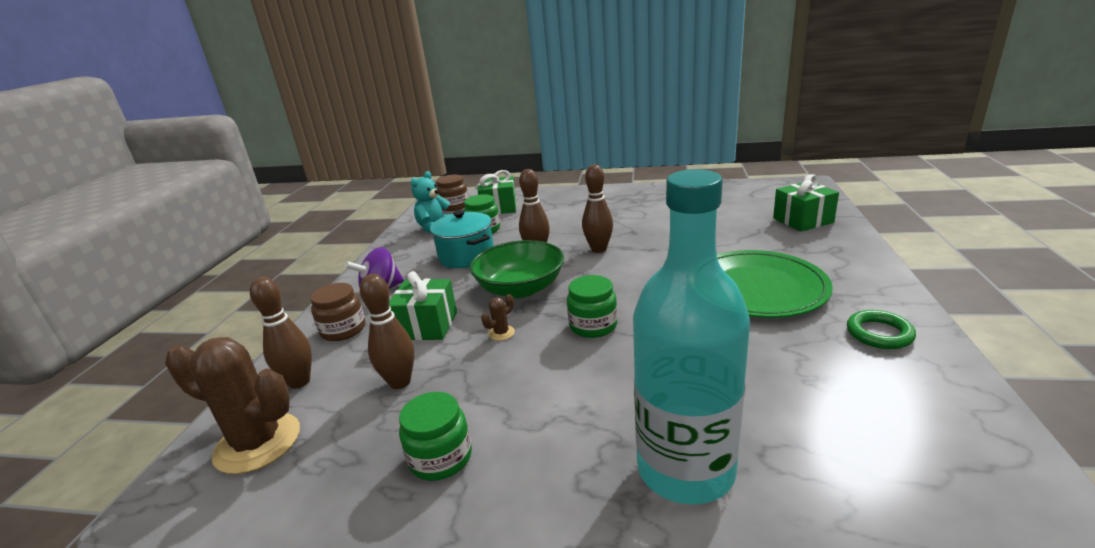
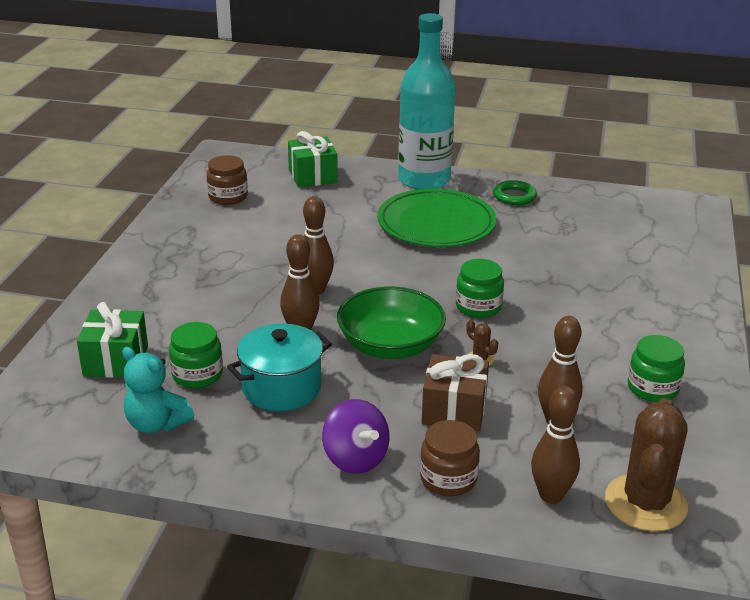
camera: 90 degrees left, 5 degrees up
green gift [389,271,457,340] -> brown gift [422,354,489,432]
brown jar [436,175,469,211] -> brown jar moved to [207,155,248,205]
turquoise bottle [633,169,750,504] -> turquoise bottle moved to [398,13,456,190]

